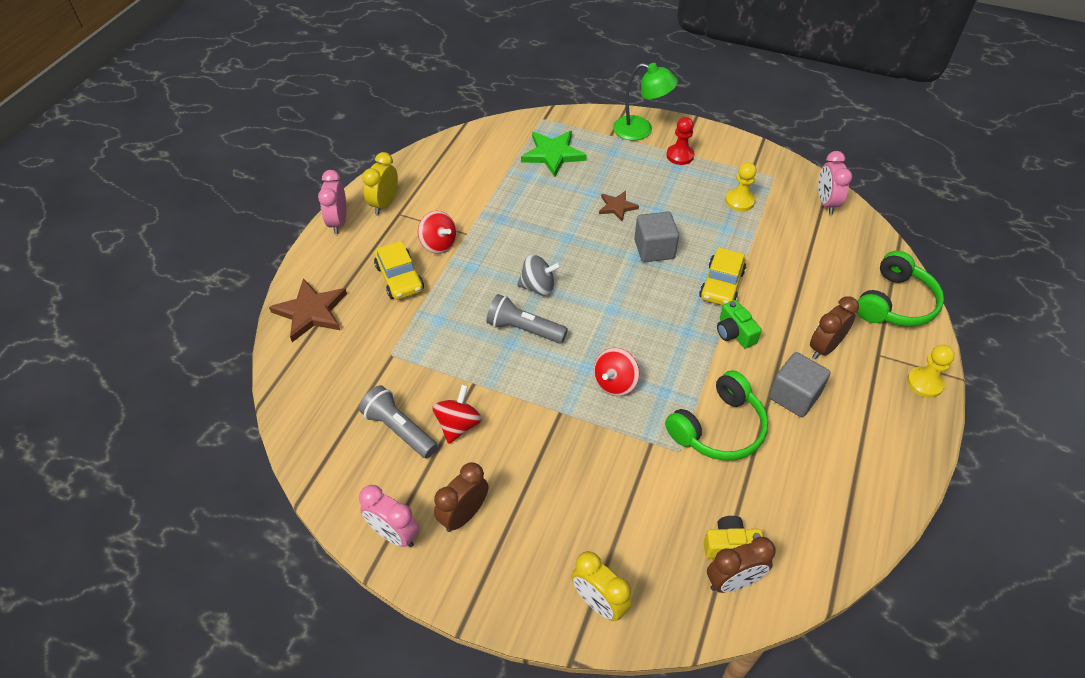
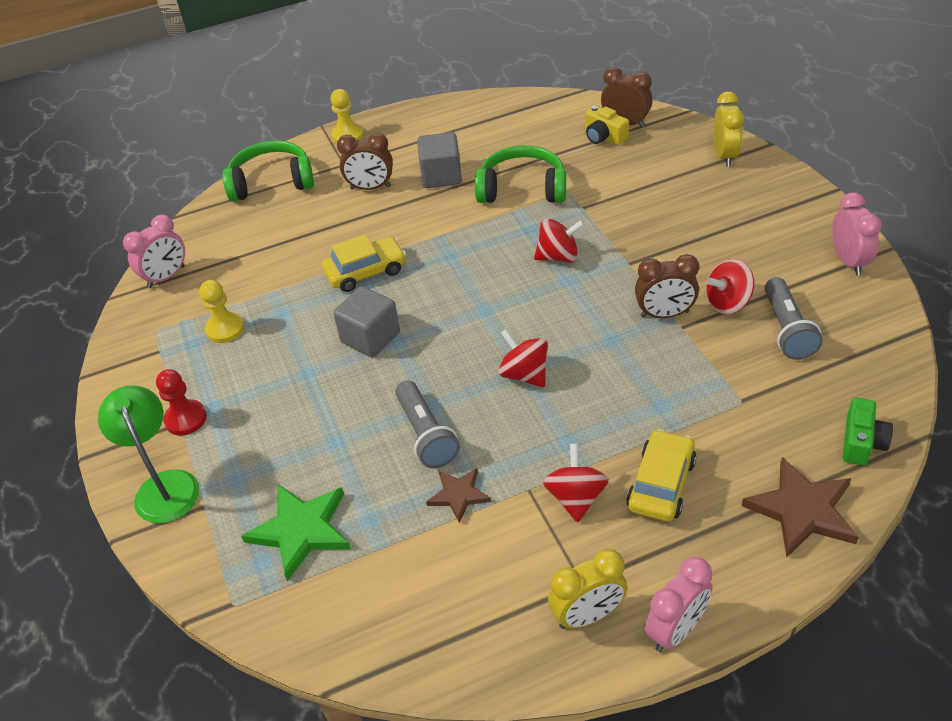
camera: 130 degrees left, 5 degrees down
brown clock [434,462,488,532] -> brown clock moved to [635,254,699,318]
grey flashlight [486,294,568,344] -> grey flashlight moved to [395,381,460,468]
grey spinning top [517,254,561,296] -> red spinning top [499,329,548,387]
brown star [599,191,639,222] -> brown star moved to [426,468,491,523]
green camera [717,300,762,348] -> green camera moved to [843,398,893,465]

